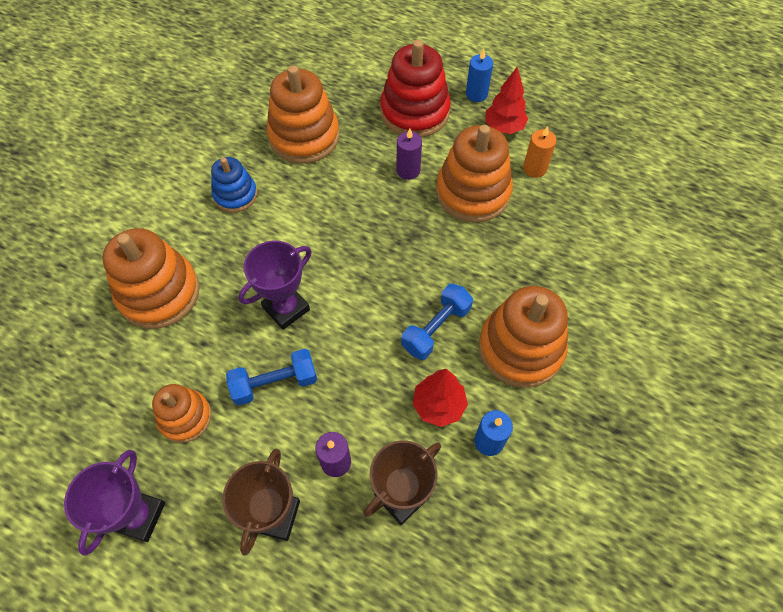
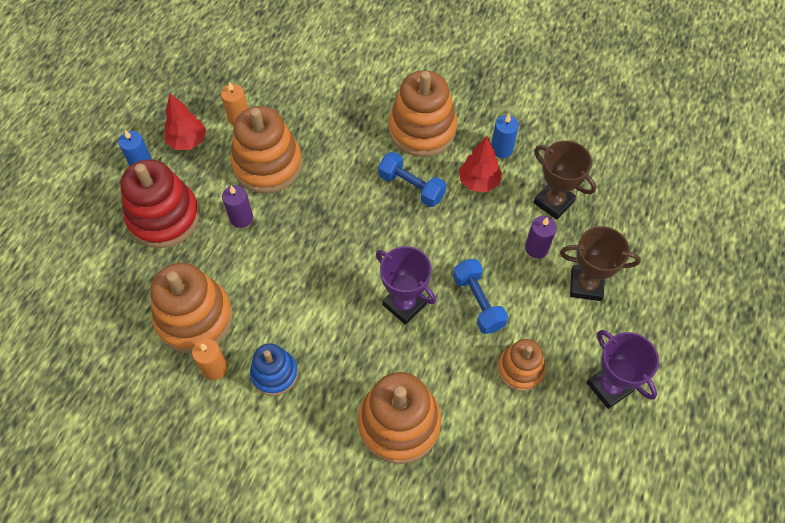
camera: 95 degrees left, 0 degrees up
purple trophy [64,450,165,556] -> purple trophy turned 45 degrees clockwise [586,330,659,409]
none -> orange candle [192,339,228,380]

